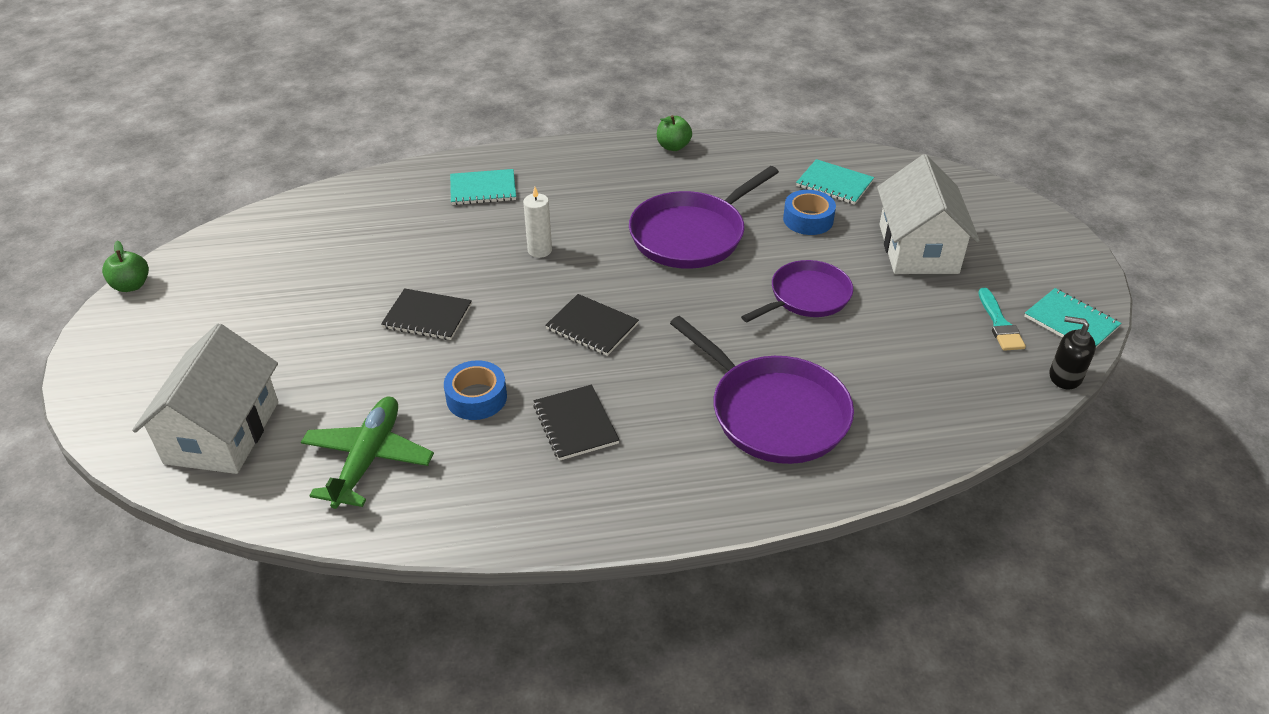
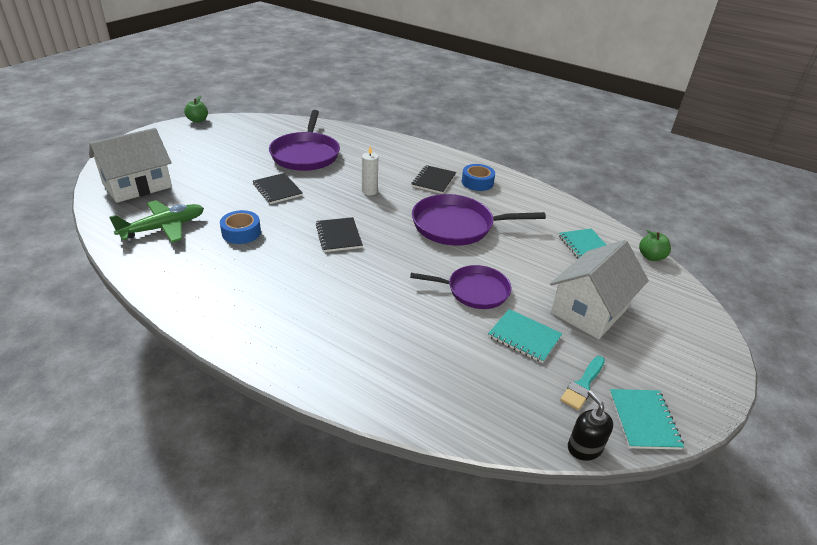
camera: 40 degrees right, 5 degrees down
turquoise notebook [450,169,516,205] -> turquoise notebook moved to [488,309,562,363]
black notebook [533,385,620,461] -> black notebook moved to [412,165,456,194]
green apple [657,115,692,151] -> green apple moved to [639,230,671,261]
purple pan [670,316,854,464] -> purple pan moved to [269,110,340,171]
blue tape [783,190,836,235] -> blue tape moved to [462,164,495,191]

